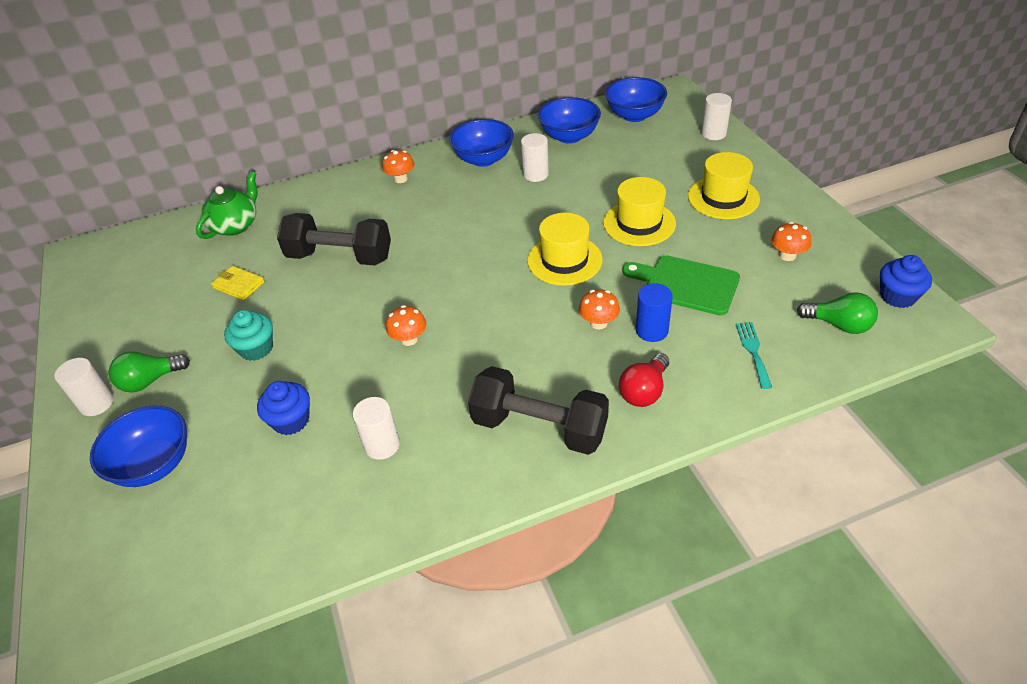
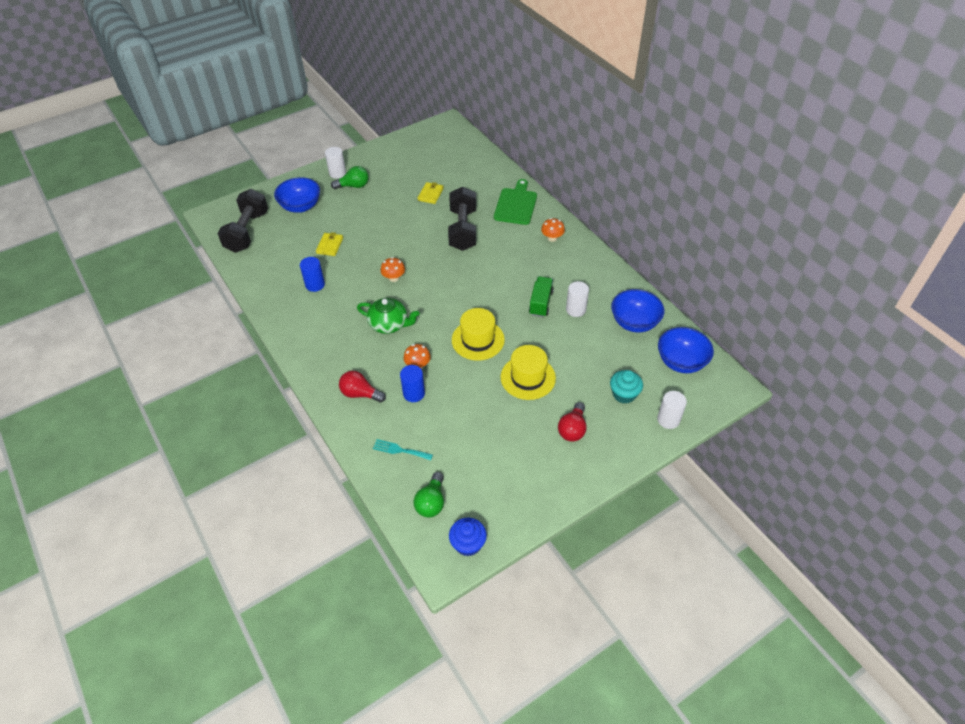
camera: 75 degrees right, 5 degrees up
green light bulb [109,351,190,392] -> green light bulb turned 120 degrees clockwise [331,166,369,189]
green teapot [196,171,258,239] -> green teapot moved to [357,298,420,334]
turquoise cupcake [224,310,273,361] -> turquoise cupcake moved to [610,370,643,404]
blue cupcake [257,381,310,435] -> yellow wallet [316,232,343,256]
white cylinder [352,397,400,460] -> blue cylinder [300,257,325,292]
blue bowl [449,119,514,167] -> none
black dumbbell [468,366,609,455] -> black dumbbell moved to [217,189,268,253]
green cutting board [622,255,740,315] -> green cutting board moved to [494,179,537,225]
yellow hat [688,152,760,219] -> red light bulb [558,402,586,442]
turquoise fork [736,322,772,389] -> turquoise fork turned 150 degrees counterclockwise [373,439,433,460]
orange mushroom [771,222,811,261] -> none
none -> green truck [529,276,554,317]

